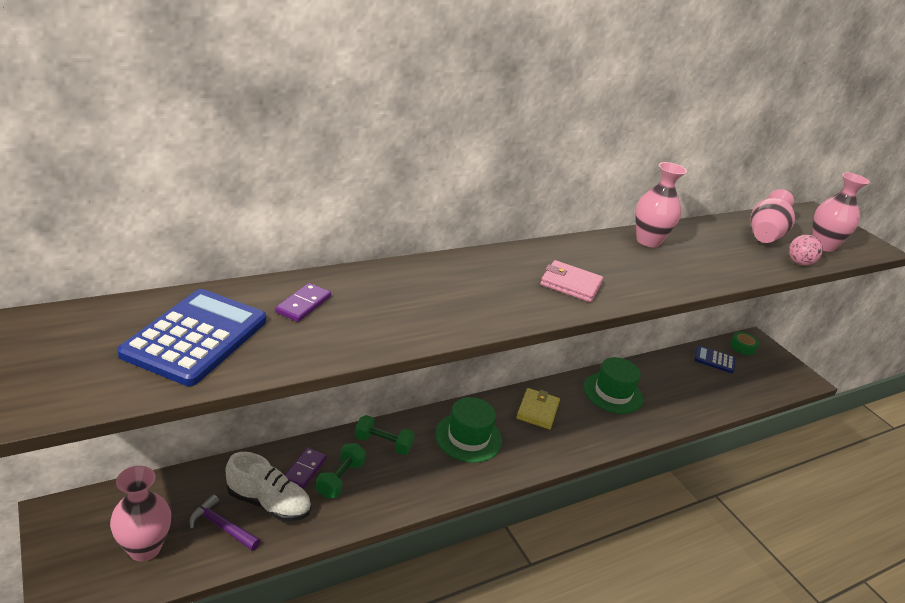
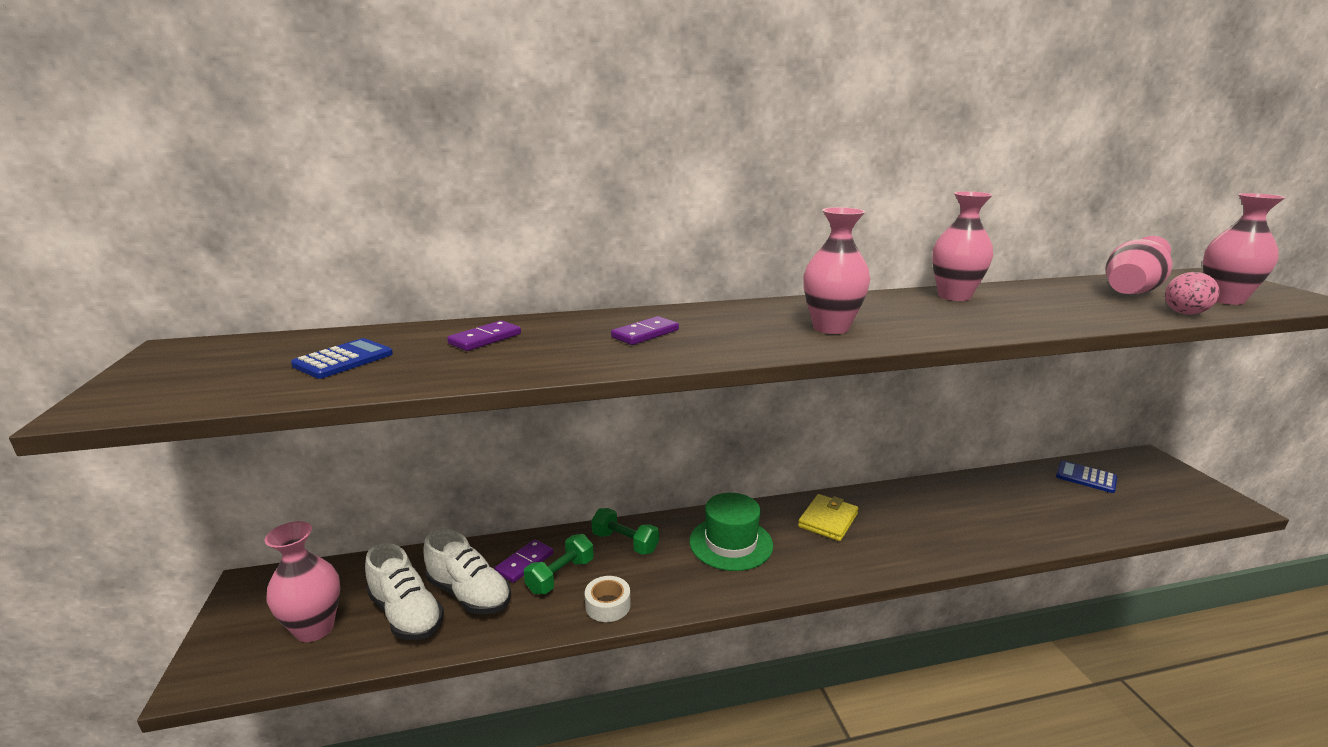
camera: 20 degrees right, 10 degrees down
blue calculator [117,289,266,386] -> blue calculator [291,338,393,379], size x0.54
purple hammer [189,494,260,551] -> white shoe [365,543,444,640]
pink wallet [540,260,603,302] -> pink vase [803,207,870,334]
green hat [583,357,643,414] -> none
green tape [730,332,759,355] -> none
none -> white tape [585,576,631,622]
none -> purple domino [611,316,679,345]

